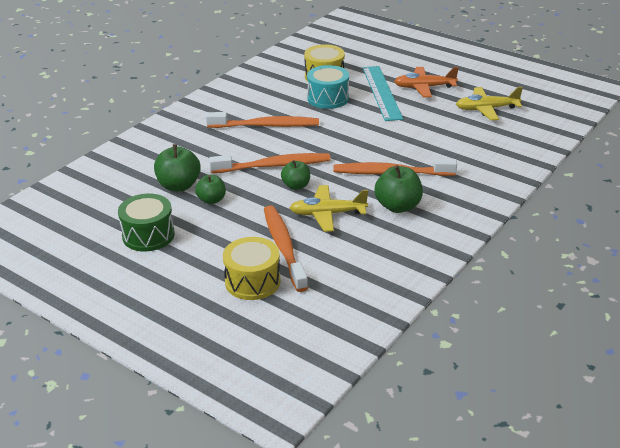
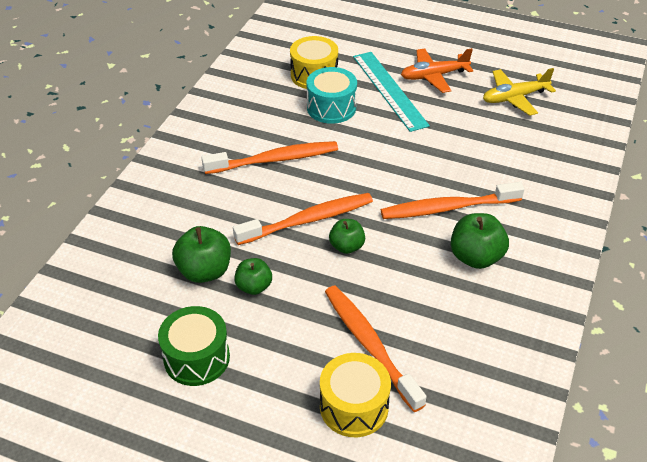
camera: 15 degrees left, 10 degrees up
yellow plane [290,185,368,232] -> none

